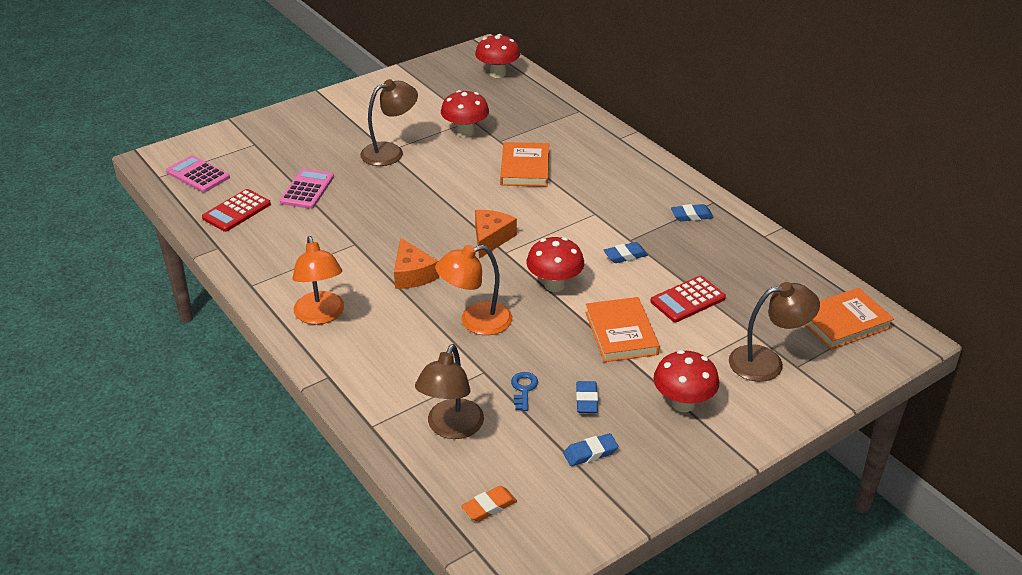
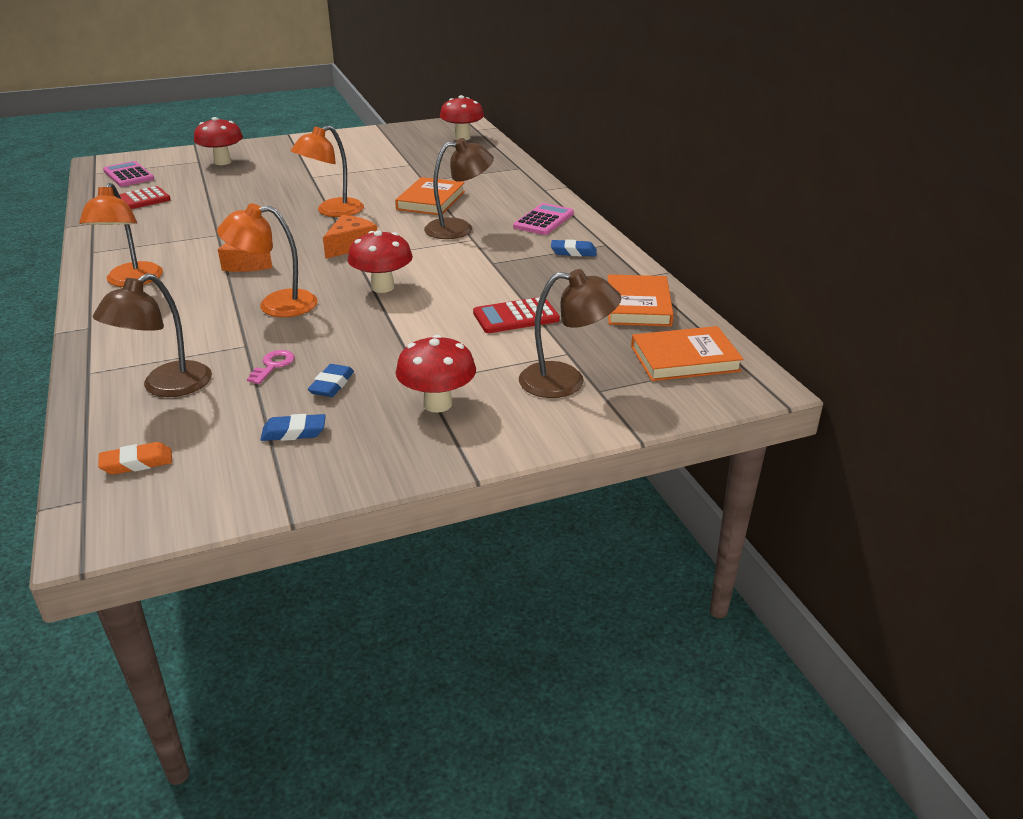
camera: 15 degrees right, 5 degrees down
pink calculator [280,169,334,209] -> pink calculator moved to [513,203,574,235]
brown lamp [360,79,418,166] -> brown lamp moved to [424,138,494,239]
red mushroom [441,90,489,137] -> red mushroom moved to [194,117,243,165]
blue key [511,372,538,411] -> pink key [247,350,295,384]
orange book [585,297,660,362] -> orange book moved to [608,274,674,327]
blue eraser [604,242,648,263] -> none
none -> orange lamp [291,125,364,217]

